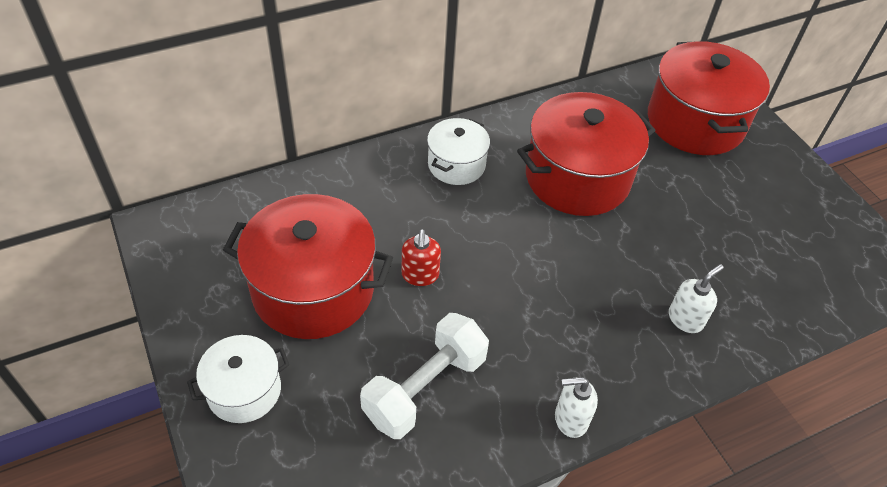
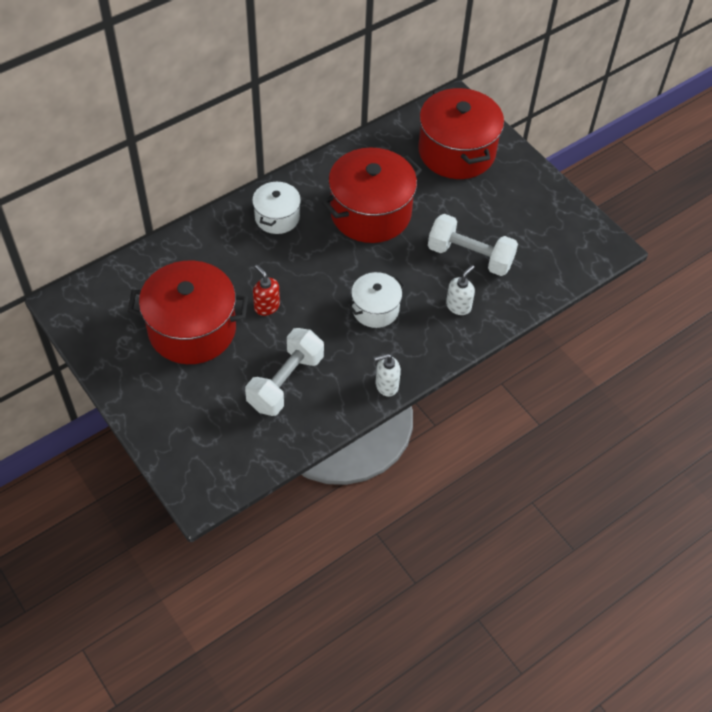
camera: 10 degrees left, 5 degrees up
white pot [187,335,289,423] -> white pot moved to [347,272,405,328]
red soap dispenser [402,229,441,286] -> red soap dispenser turned 150 degrees clockwise [253,265,280,316]
none -> white dumbbell [428,214,518,276]

